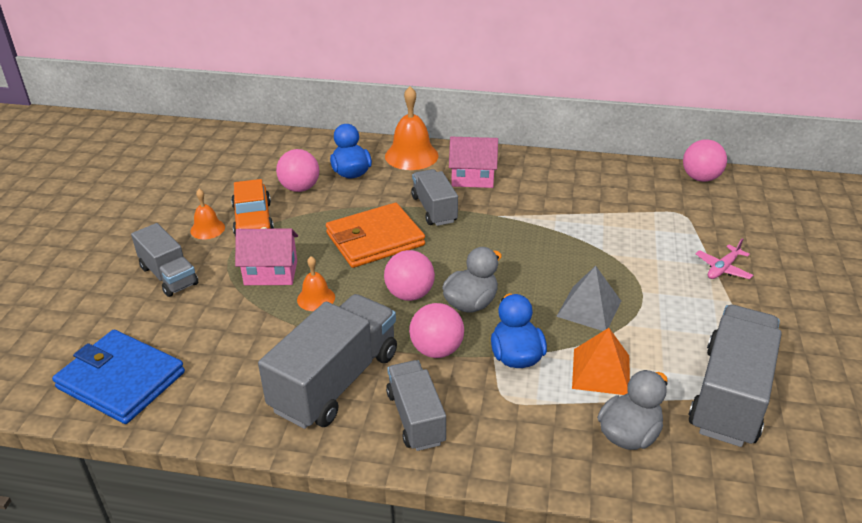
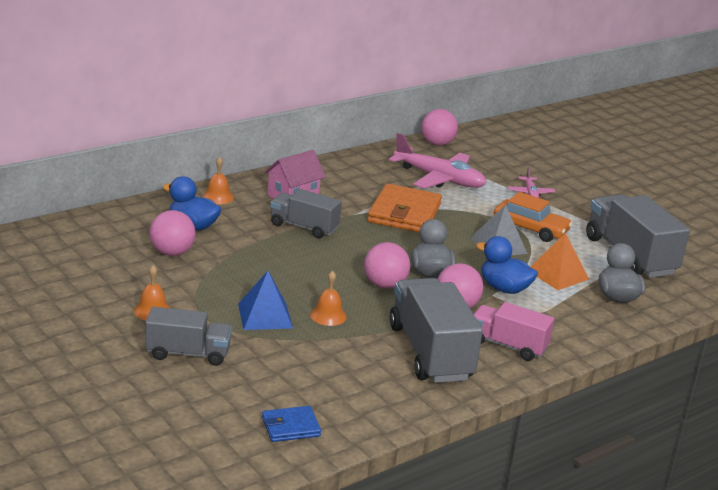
camera: 50 degrees left, 10 degrees down
blue wallet [52,330,185,424] -> blue wallet [262,406,321,442], size x0.52
orange car [231,179,274,237] -> orange car moved to [494,192,572,242]
pink house [235,228,298,285] -> blue pyramid [238,271,293,330]
orange wallet [326,203,425,268] -> orange wallet moved to [367,184,442,233]
orange bell [385,86,439,170] -> orange bell [202,157,234,204], size x0.56
grey truck [386,360,446,451] -> pink truck [474,302,554,361]
none -> pink plane [389,133,486,189]

